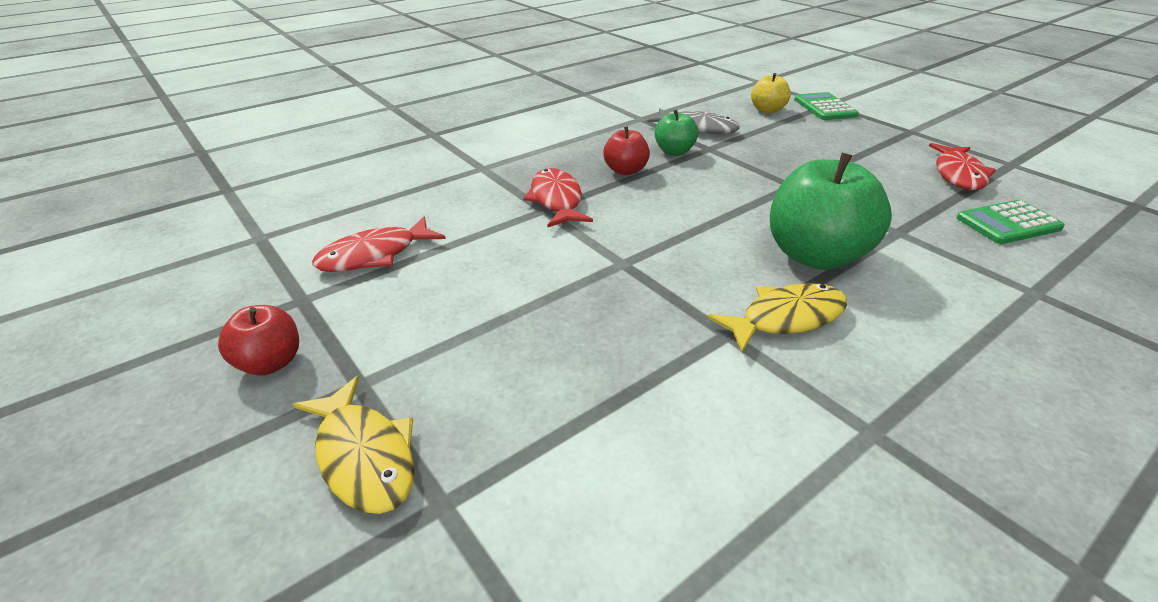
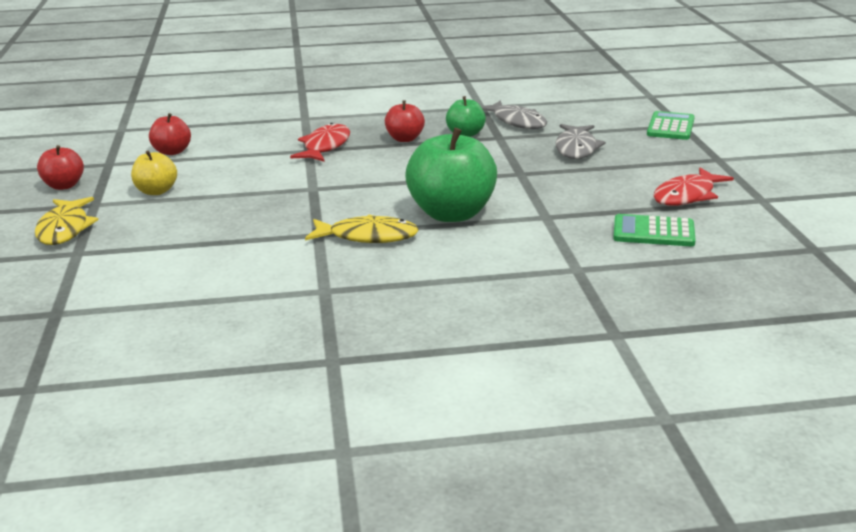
camera: 30 degrees right, 10 degrees down
red fish [312,216,446,272] -> red apple [149,113,191,155]
yellow apple [751,73,791,113] -> yellow apple moved to [131,150,177,195]
none -> grey fish [555,124,606,159]

